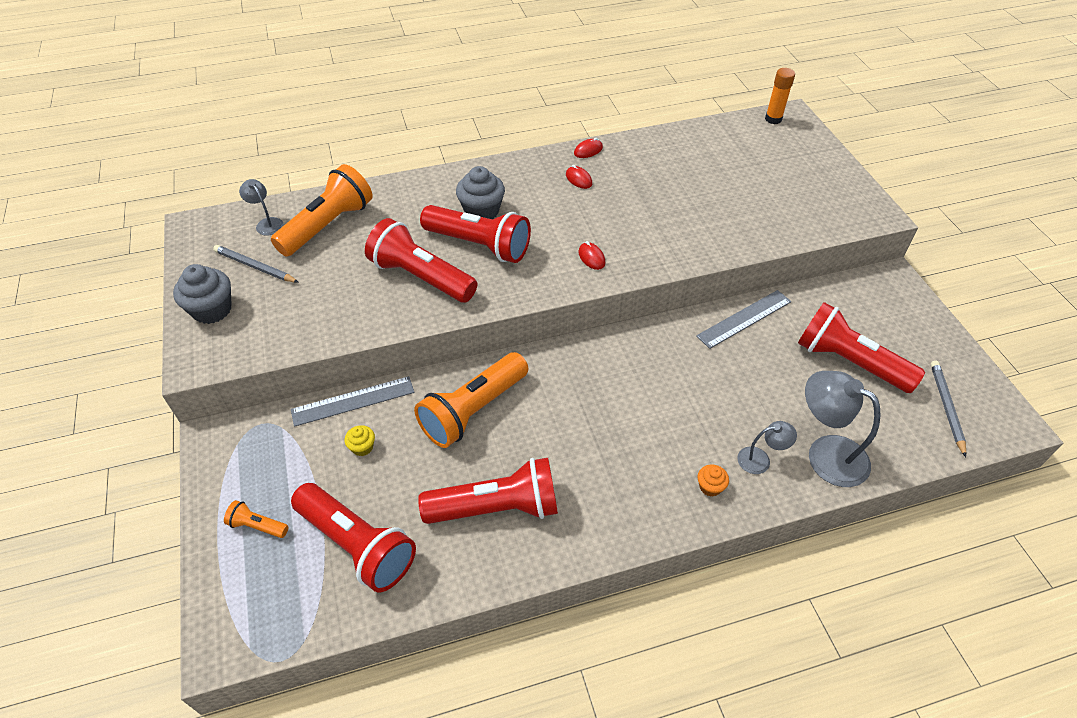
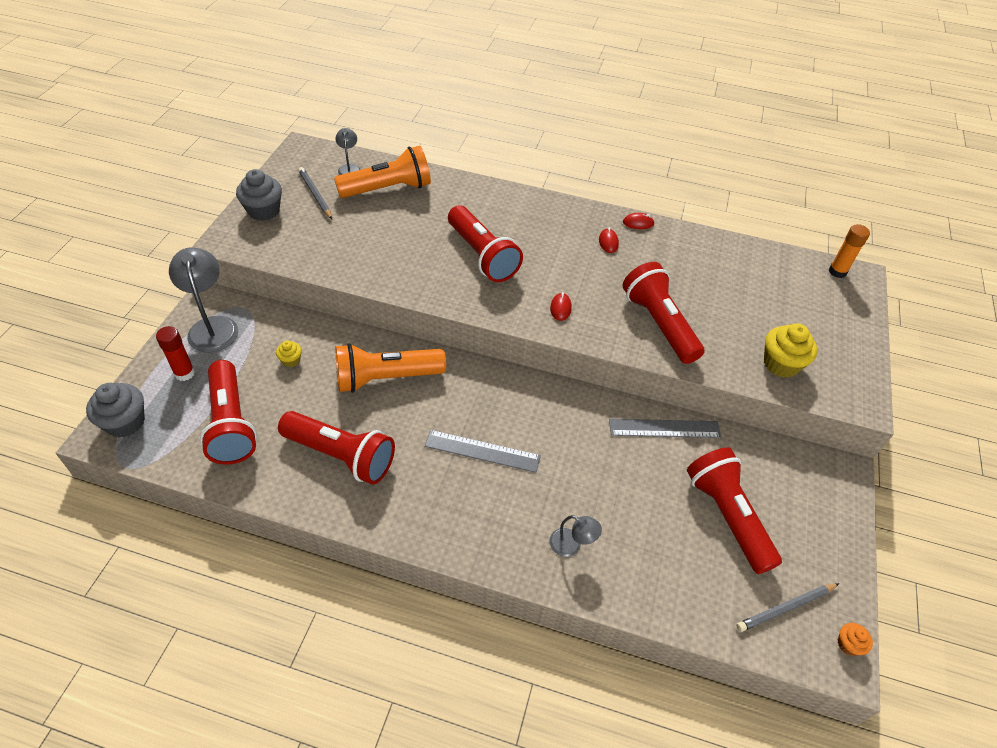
camera: 30 degrees right, 0 degrees up
orange flashlight [224,500,288,538] -> red glue stick [156,326,195,381]
grey ruler [291,376,414,427] -> grey ruler moved to [425,430,541,473]
red flashlight [365,218,478,303] -> red flashlight moved to [622,262,704,364]
grey cupcake [456,166,505,219] -> grey cupcake moved to [86,383,145,437]
orange cupcake [698,464,729,497] -> orange cupcake moved to [838,623,873,656]
grey lamp [805,371,880,487] -> grey lamp moved to [169,247,238,353]
grey pencil [931,361,966,457] -> grey pencil turned 150 degrees counterclockwise [736,583,839,632]
none -> yellow cupcake [764,323,817,378]

